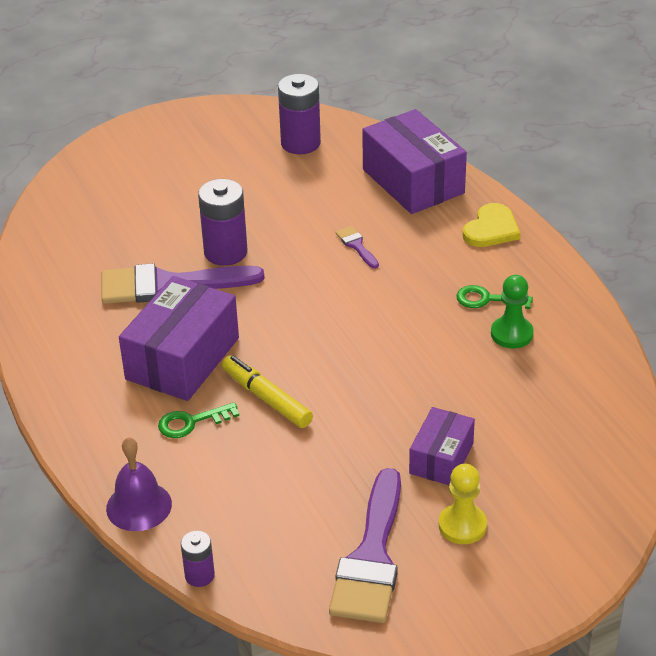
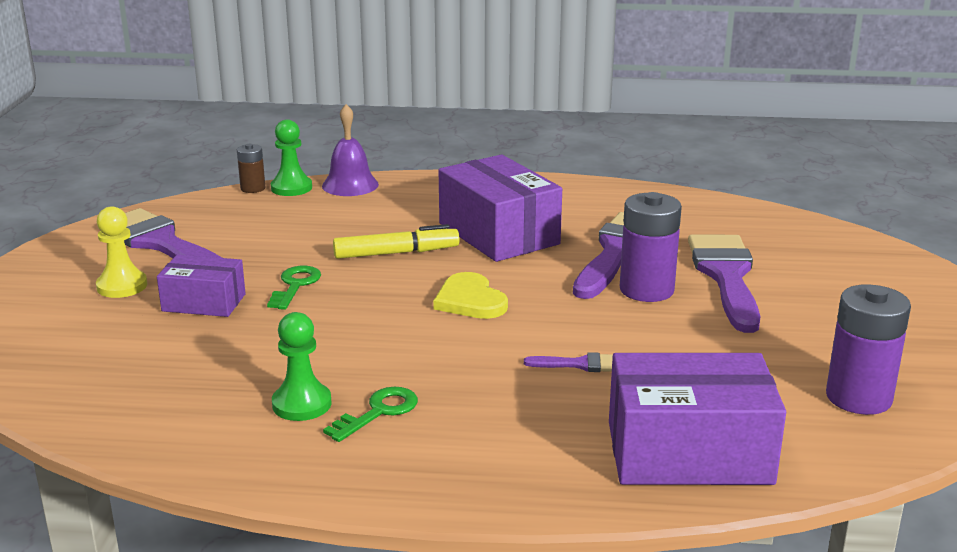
camera: 120 degrees right, 15 degrees down
green key [158,402,239,438] -> green key moved to [267,265,321,310]
purple battery [181,531,215,587] -> brown battery [237,144,265,193]
purple box [409,407,475,485] -> purple box turned 45 degrees counterclockwise [157,255,246,317]
yellow heart [463,203,521,247] -> yellow heart moved to [433,272,508,319]
none -> green pawn [271,119,312,196]
none -> purple brush [688,234,760,333]

